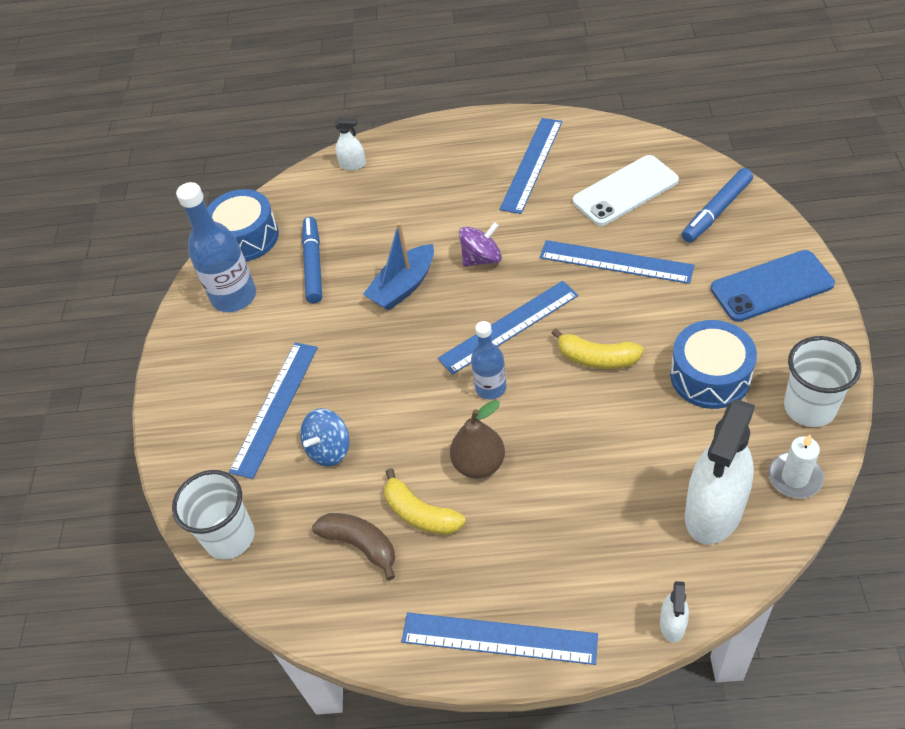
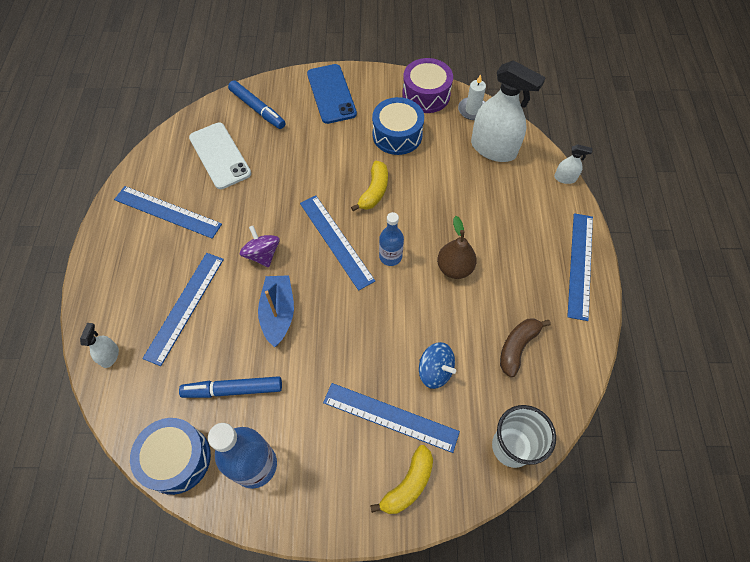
camera: 95 degrees left, 10 degrees up
blue boat [363,222,434,311] -> blue boat turned 135 degrees counterclockwise [258,275,294,347]
yellow banana [384,468,466,535] -> yellow banana moved to [370,445,433,514]
blue ruler [540,240,695,284] -> blue ruler moved to [142,253,224,366]
white cup [784,336,861,427] -> purple drum [402,58,453,113]

